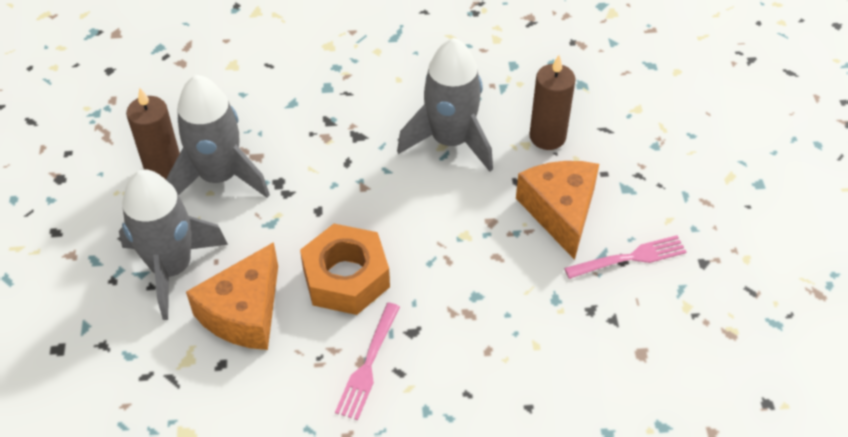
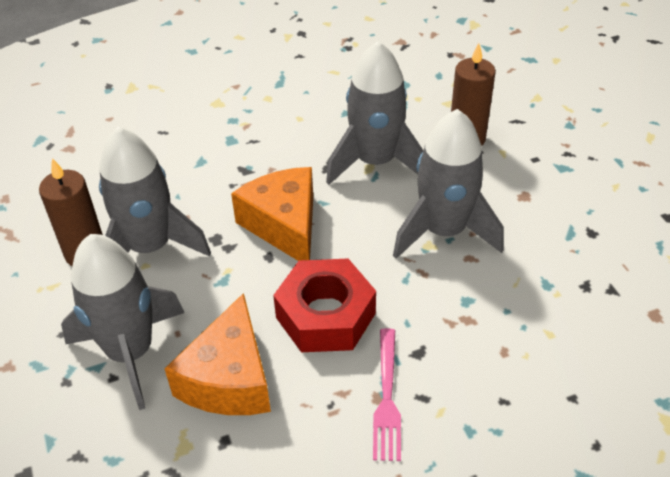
camera: 15 degrees left, 5 degrees down
orange nut [300,224,390,315] -> red nut [273,259,376,352]
orange cheese [516,161,599,260] -> orange cheese moved to [231,167,313,261]
pink fork [564,235,687,279] -> none
none -> grey rocket [393,109,504,259]

